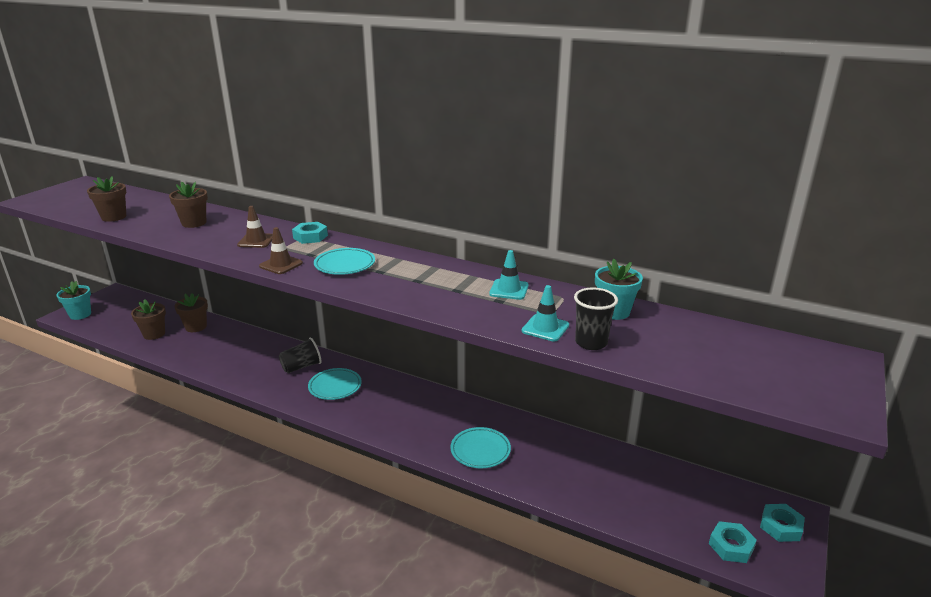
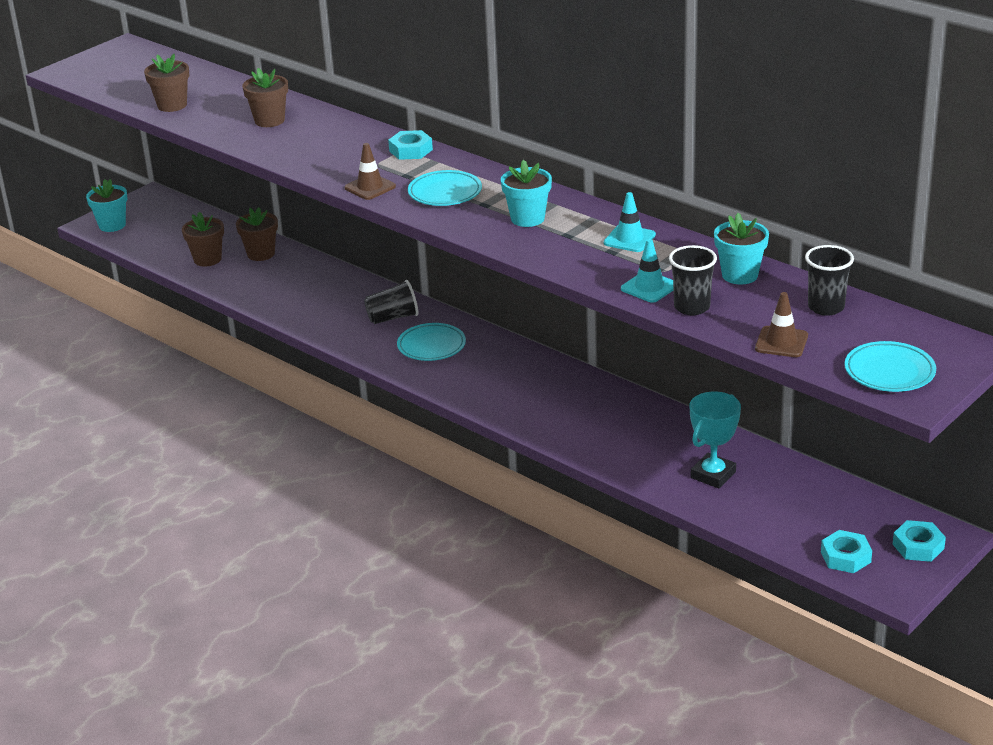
camera: 15 degrees right, 5 degrees up
brown traffic cone [237,206,273,248] -> brown traffic cone moved to [755,292,808,357]
turquoise plate [450,427,511,468] -> turquoise plate moved to [845,341,936,392]
none -> turquoise flower pot [501,160,552,227]
none -> turquoise trophy [689,392,741,488]
none -> black cup [805,245,854,316]

